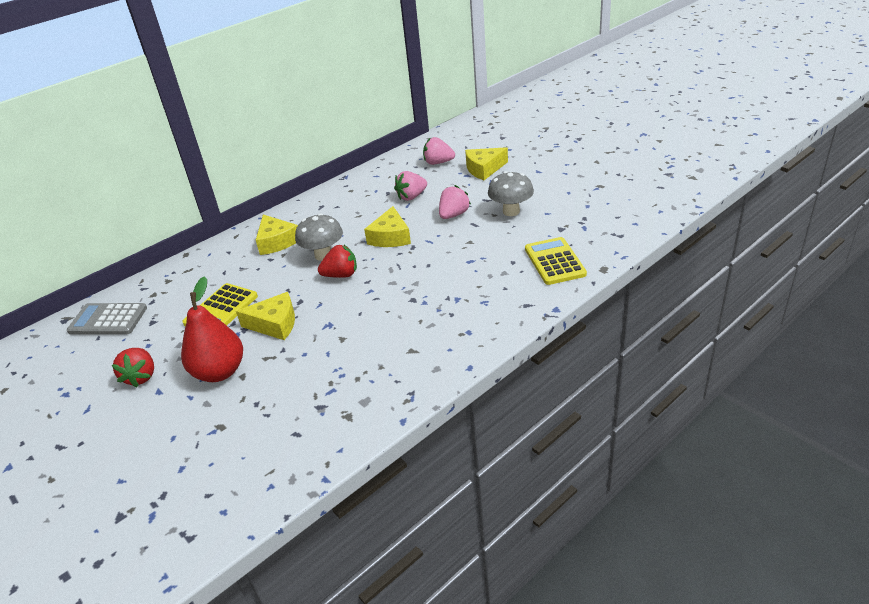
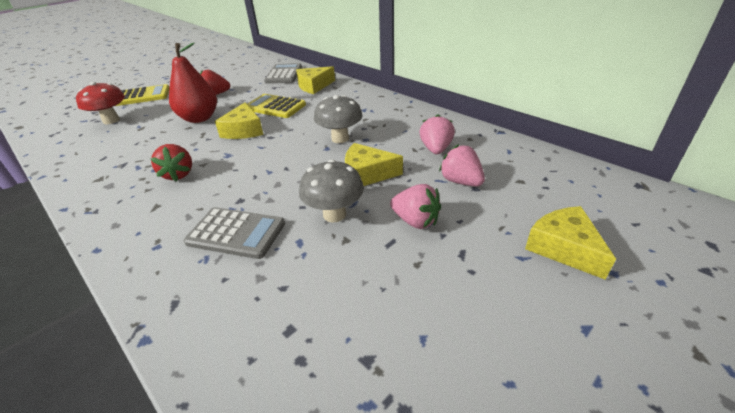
camera: 85 degrees right, 0 degrees up
yellow cheese [256,215,298,255] -> yellow cheese moved to [296,66,335,94]
red strawberry [318,245,357,278] -> red strawberry moved to [150,144,192,182]
pink strawberry [423,137,455,165] -> pink strawberry moved to [420,114,455,154]
grey mushroom [488,171,534,216] -> grey mushroom moved to [299,159,364,223]
yellow calculator [525,237,587,285] -> yellow calculator moved to [116,84,170,106]
none -> red mushroom [76,82,125,124]
none -> grey calculator [184,207,285,259]

